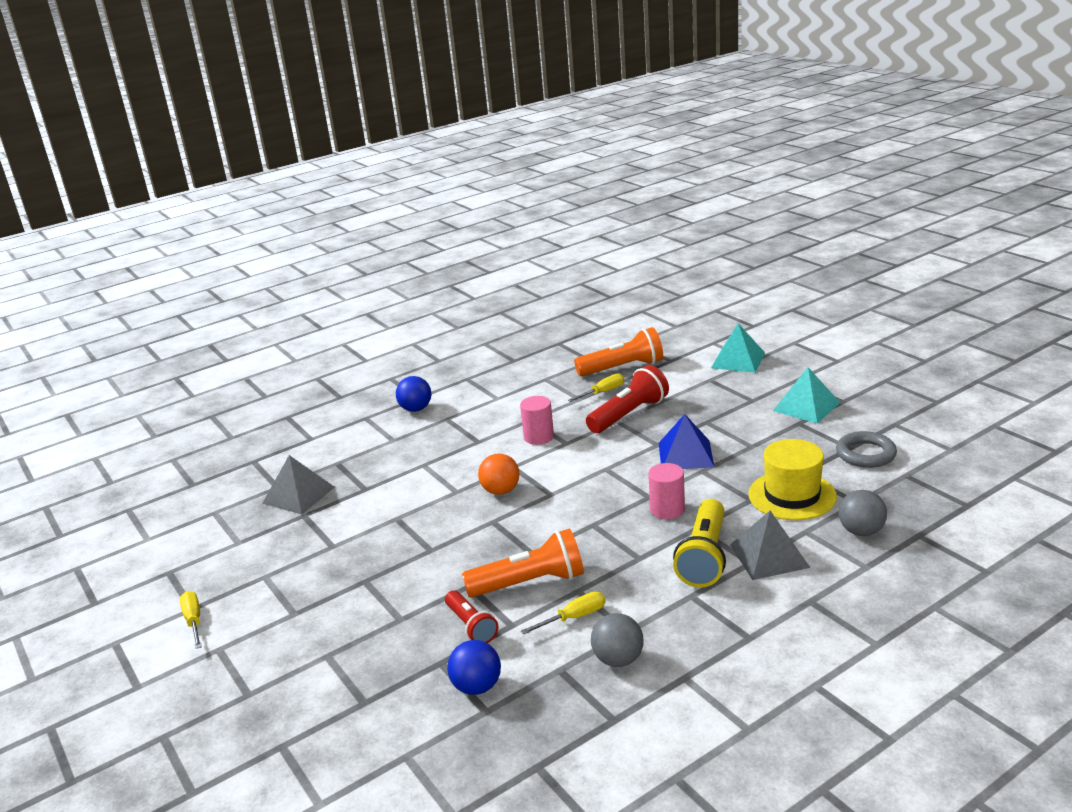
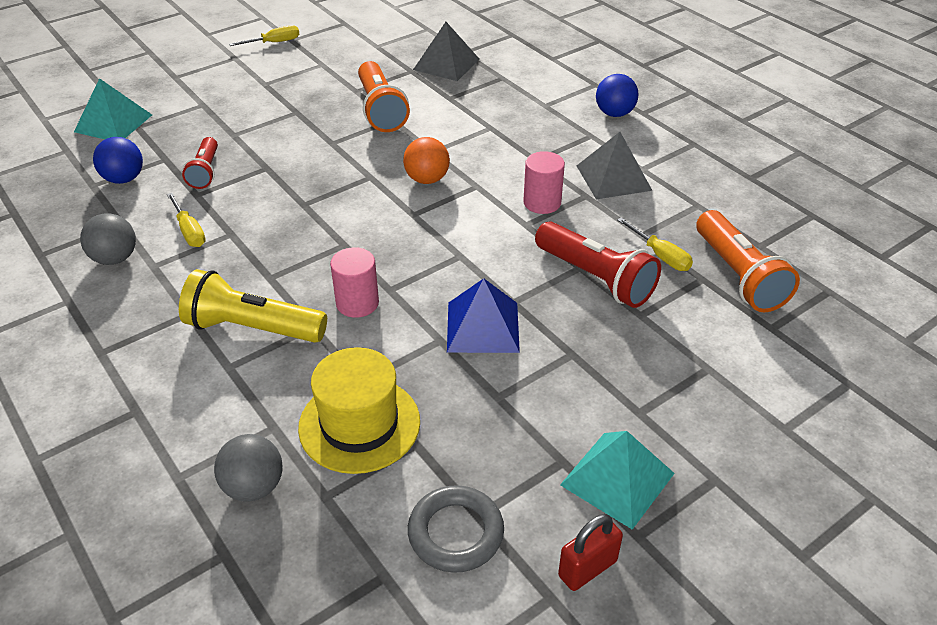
camera: 85 degrees right, 15 degrees up
red flashlight [445,590,498,643] -> red flashlight turned 60 degrees counterclockwise [182,137,218,189]
orange flashlight [462,529,584,598] -> orange flashlight moved to [358,61,410,132]
turquoise pyramid [711,323,765,373] -> turquoise pyramid moved to [74,78,152,139]
grey pyramid [730,511,810,580] -> grey pyramid moved to [577,132,652,199]
none -> red padlock [558,514,623,591]

